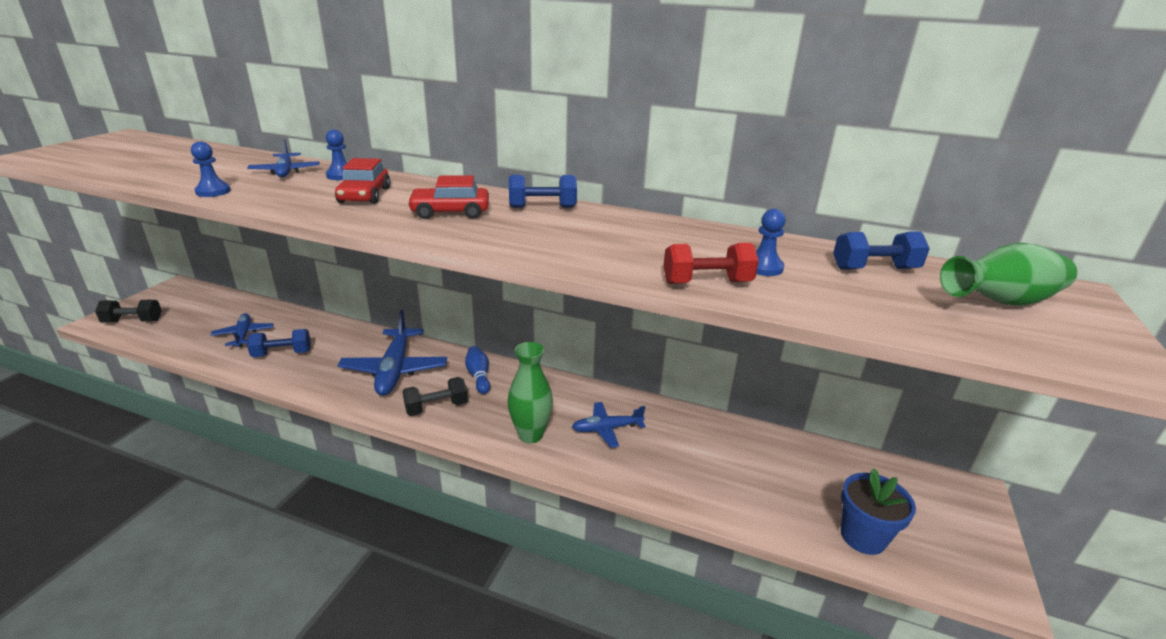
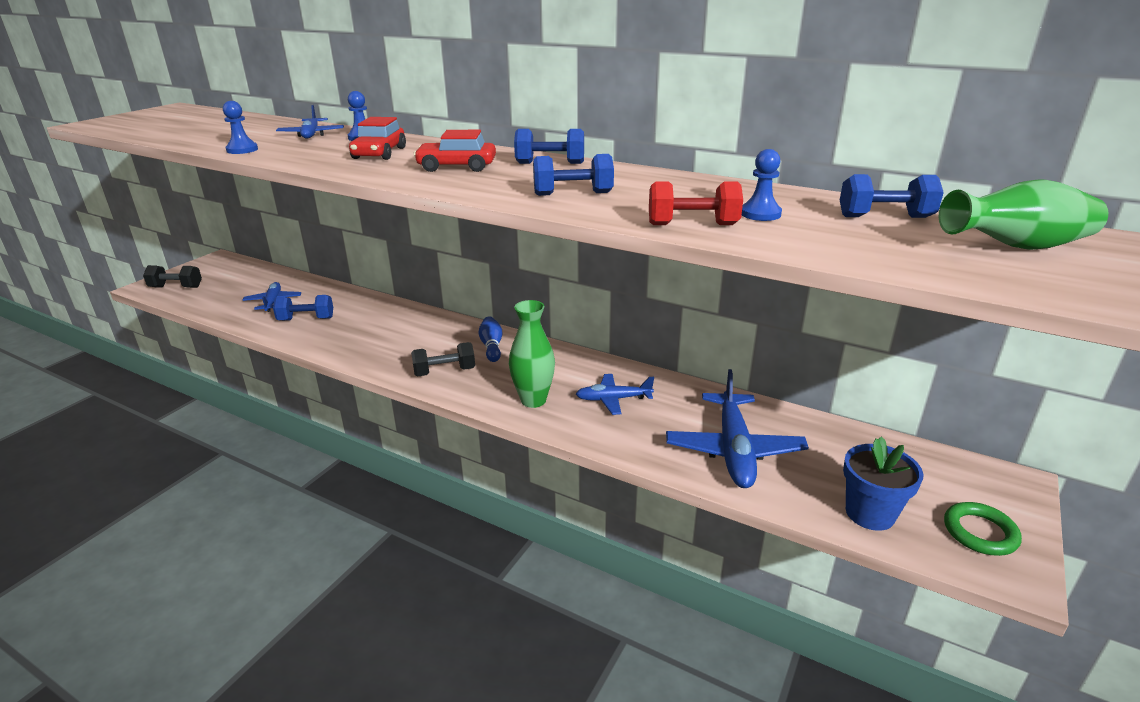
camera: 10 degrees right, 0 degrees up
blue plane [337,310,447,396] -> blue plane moved to [666,369,809,488]
none -> blue dumbbell [533,154,614,196]
none -> green ring [944,502,1022,556]

